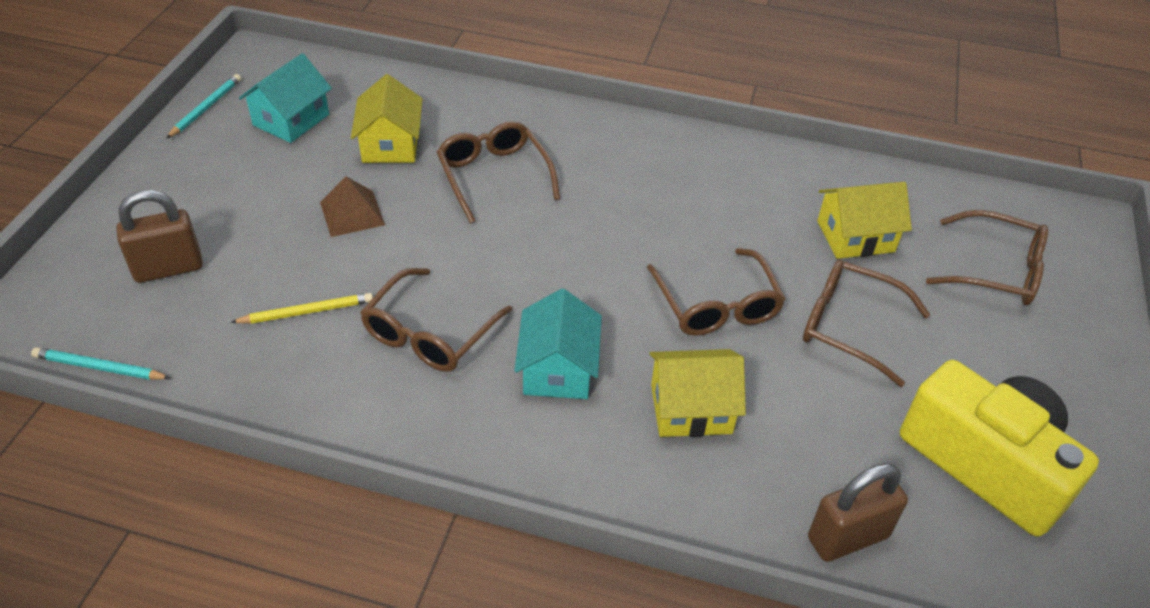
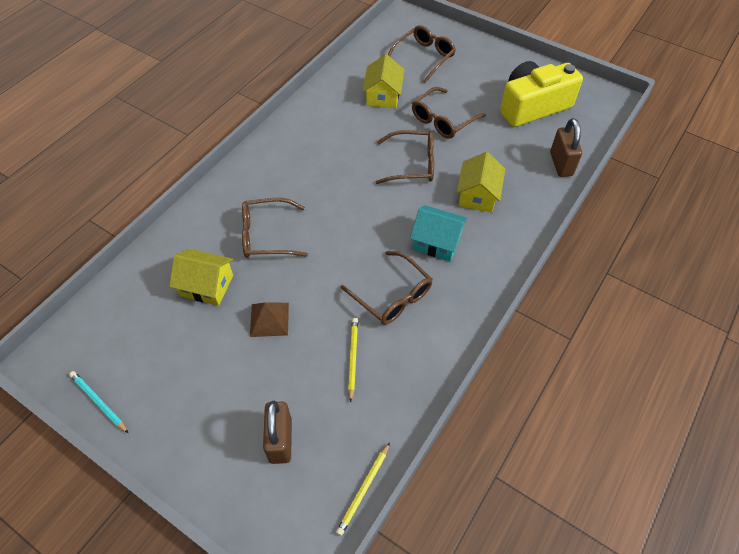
camera: 70 degrees left, 10 degrees up
turquoise pencil [31,347,170,380] -> yellow pencil [336,442,390,536]
turquoise house [239,53,332,143] -> none

